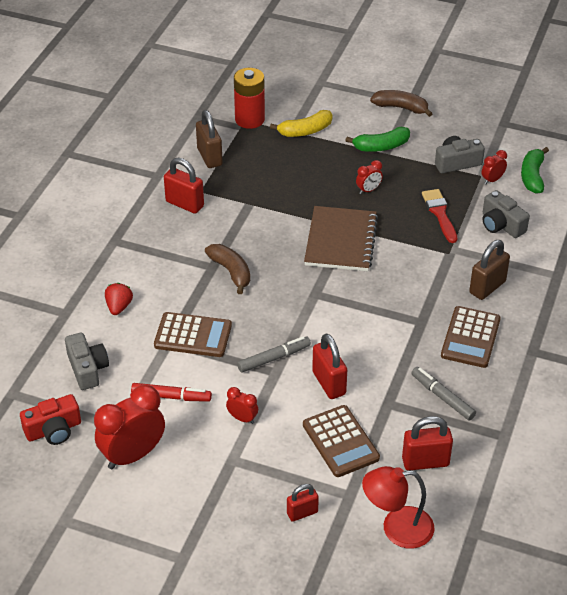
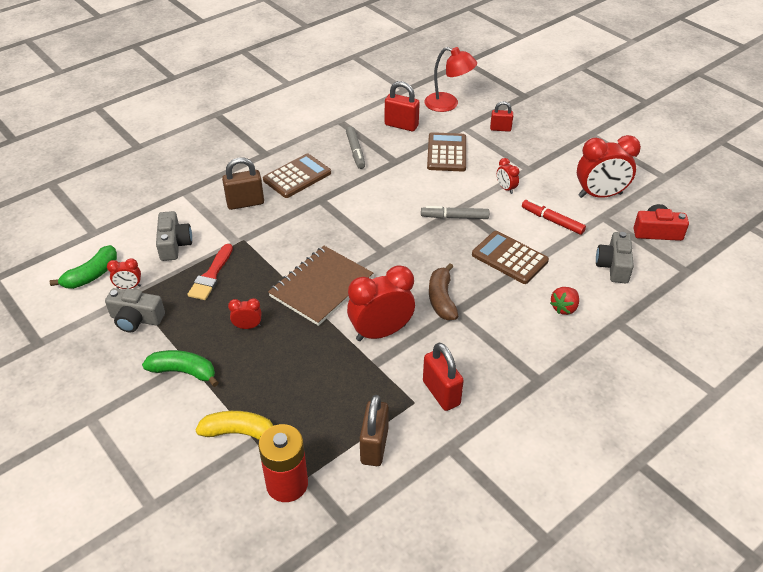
camera: 150 degrees left, 0 degrees up
red padlock [312,333,347,399] -> none
brown banana [370,90,433,117] -> none
none -> red clock [347,265,415,341]

